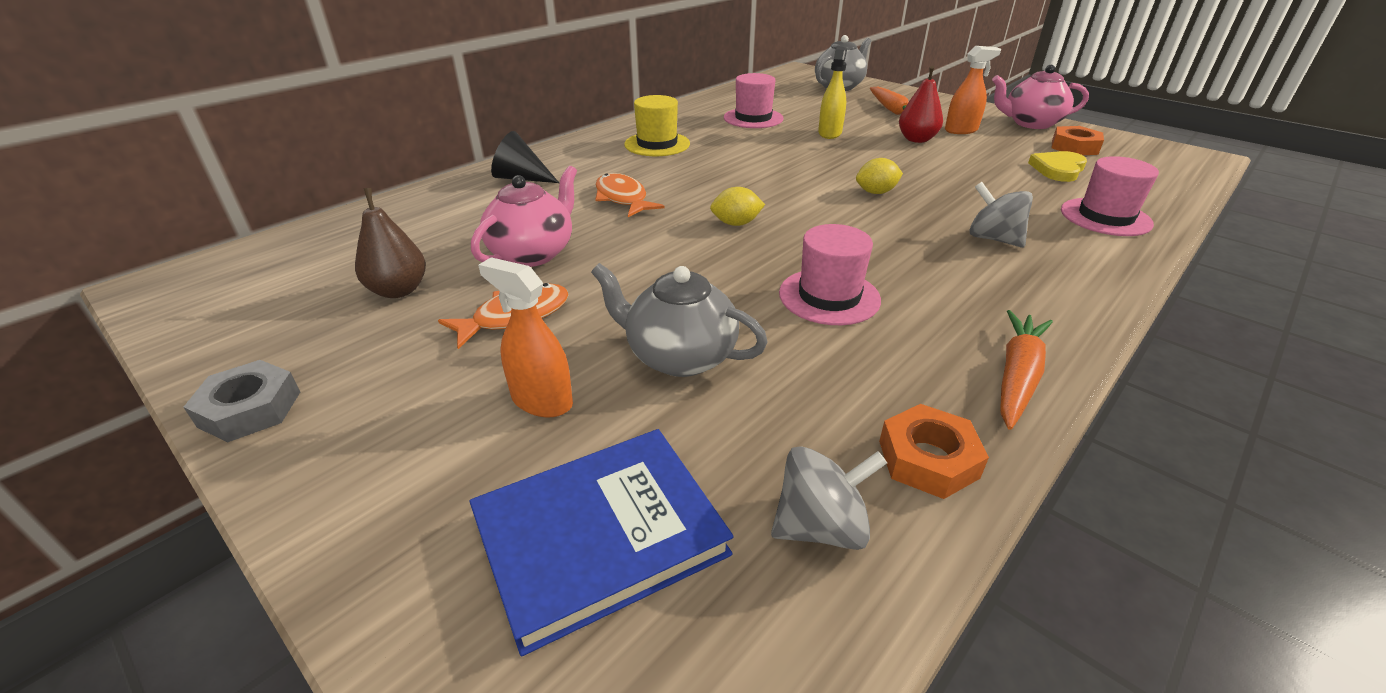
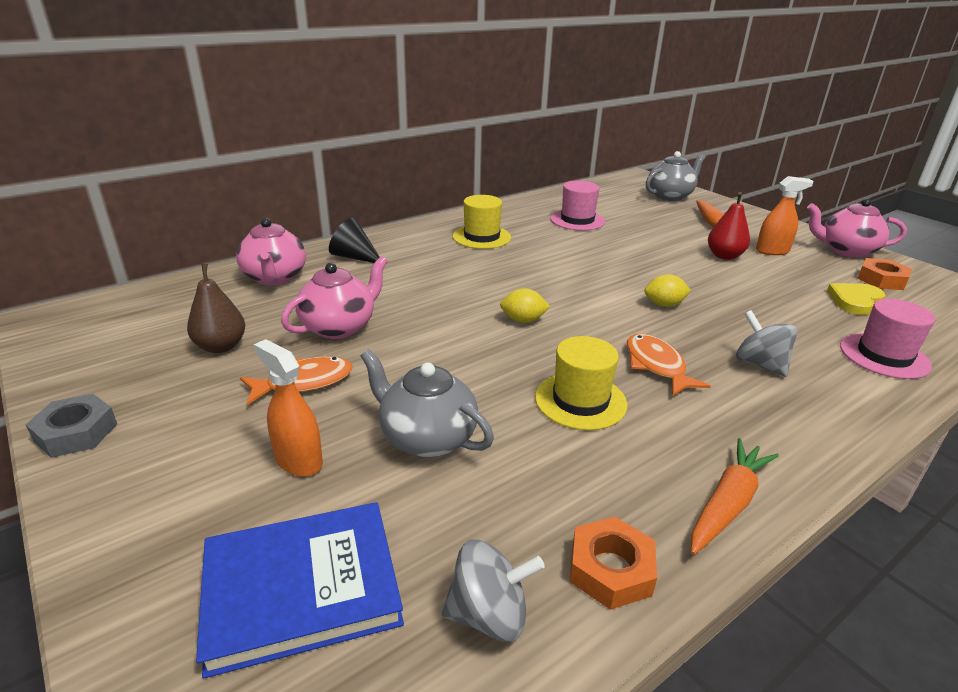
camera: 10 degrees right, 5 degrees down
orange fish [595,173,664,217] -> orange fish moved to [627,334,711,396]
pink hat [779,224,881,325] -> yellow hat [535,336,627,430]
yellow spray bottle [818,47,847,139] -> none
none -> pink teapot [236,218,306,285]

